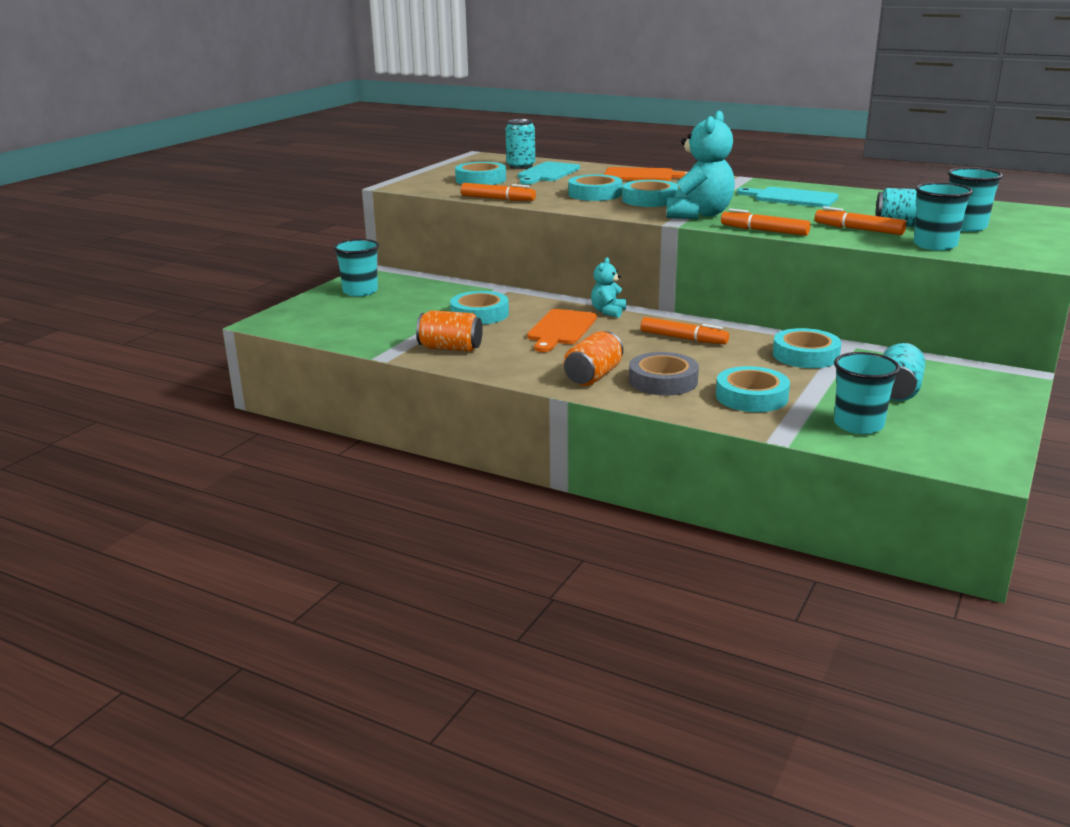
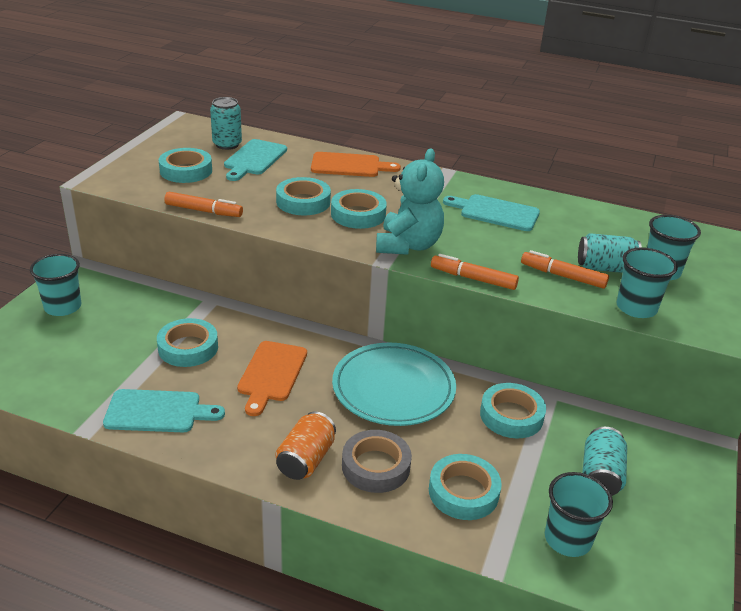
camera: 10 degrees left, 10 degrees up
orange can [416,310,483,352] -> turquoise cutting board [103,389,225,432]
turquoise teddy bear [591,257,626,318] -> none
orange marker [641,317,729,344] -> turquoise plate [332,343,456,426]

